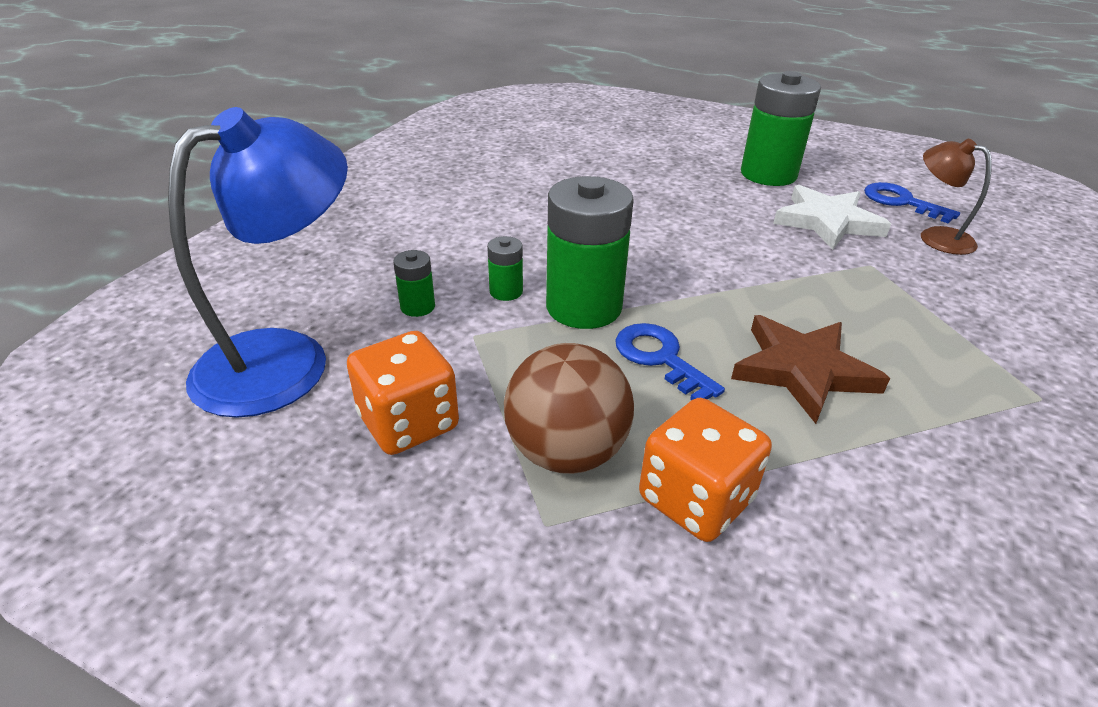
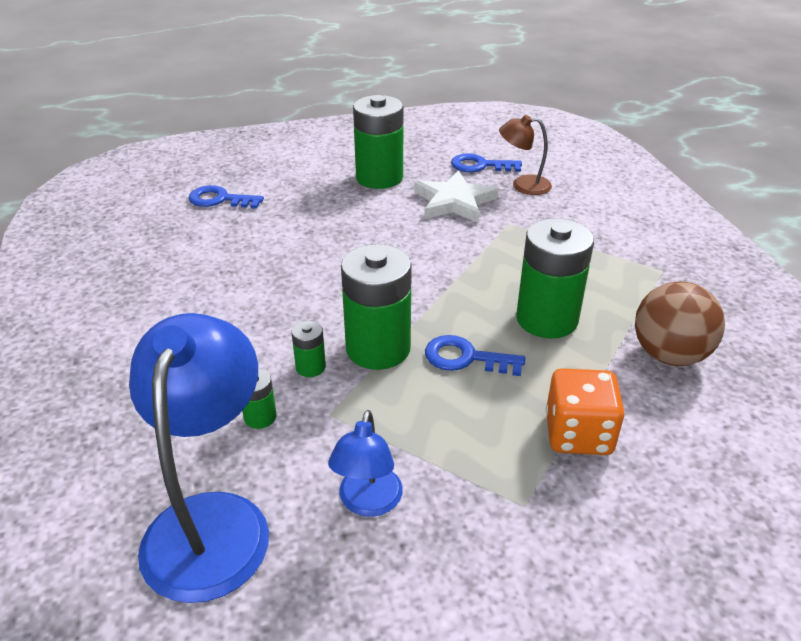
camera: 40 degrees left, 0 degrees up
orange dice [347,331,459,455] -> blue lamp [328,410,403,517]
brown ball [504,343,634,474] -> brown ball moved to [635,281,725,366]
brown star [731,315,890,424] -> green battery [516,218,594,338]
none -> blue key [189,185,264,209]

